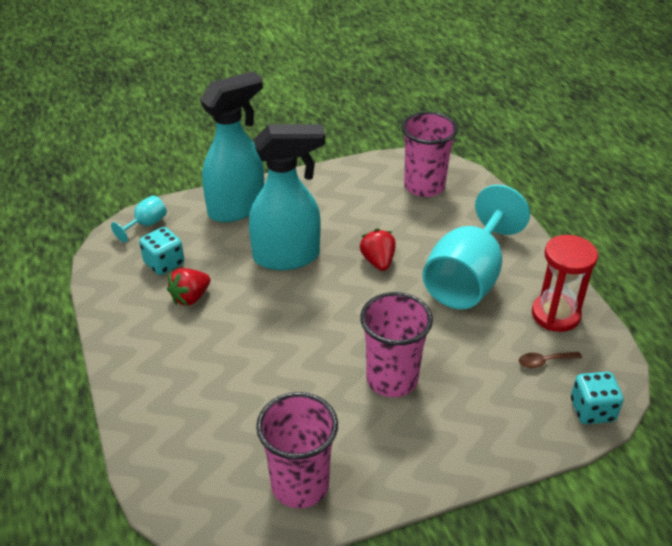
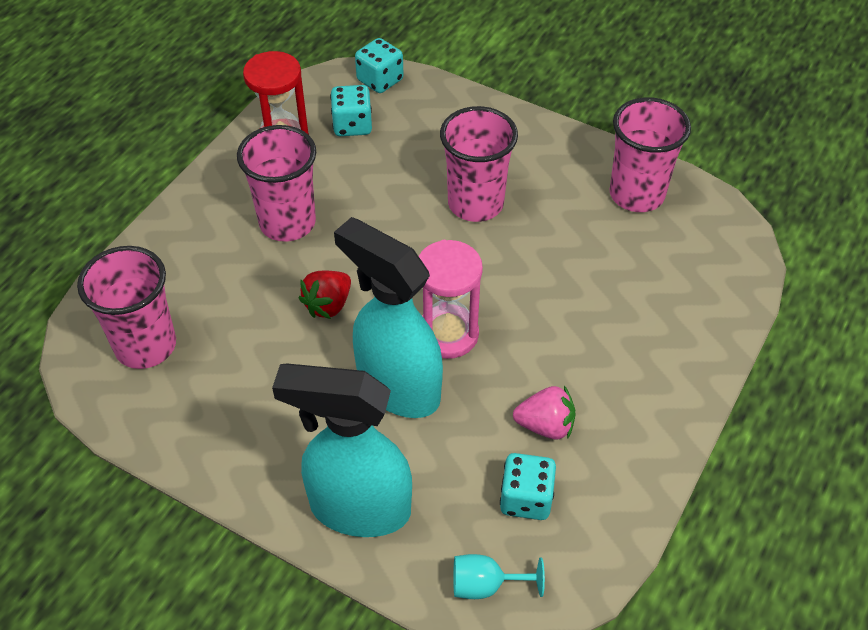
camera: 130 degrees left, 10 degrees up
red strawberry [167,268,210,306] -> pink strawberry [513,386,576,440]
turquoise goblet [422,185,530,309] -> pink cup [237,125,316,242]
brown spoon [519,352,582,368] -> turquoise dice [330,85,372,136]
none -> pink hourglass [419,240,483,359]

